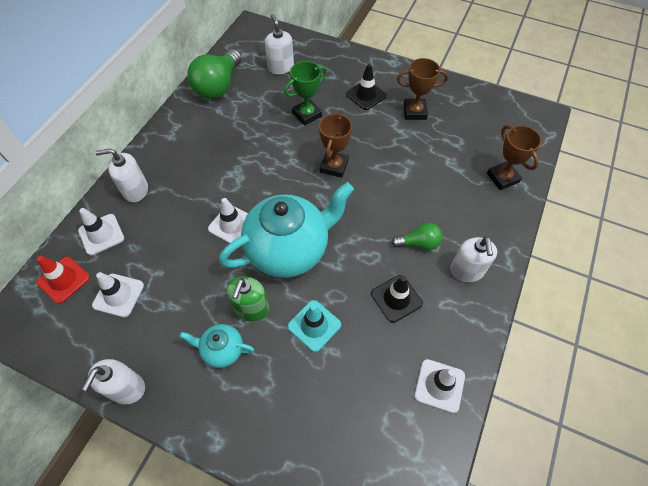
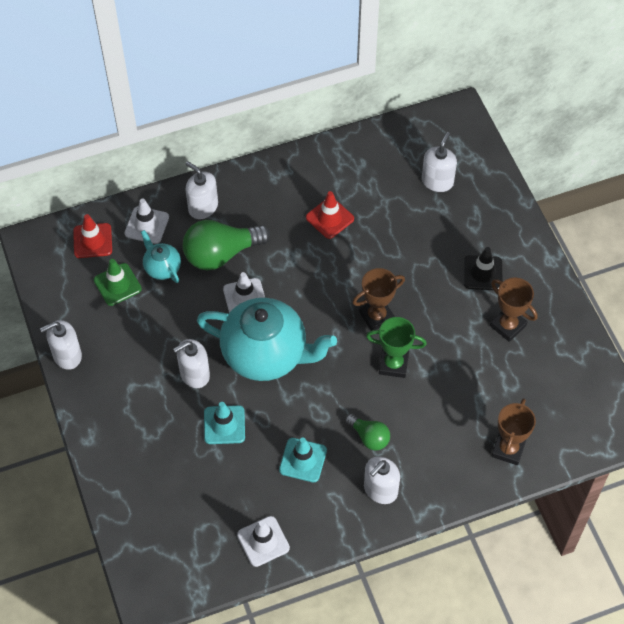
camera: 45 degrees right, 0 degrees up
white traffic cone [92,272,144,317] -> green traffic cone [94,259,142,306]
turquoise teapot [179,324,255,368] -> turquoise teapot moved to [141,230,181,283]
green light bulb [187,49,242,99] -> green light bulb moved to [183,220,270,270]
green soap dispenser [227,277,269,322] -> white soap dispenser [173,339,210,388]
green trophy [284,61,327,126] -> green trophy moved to [366,317,427,378]
black traffic cone [371,275,423,323] -> turquoise traffic cone [279,438,327,482]
none -> red traffic cone [306,191,354,239]

